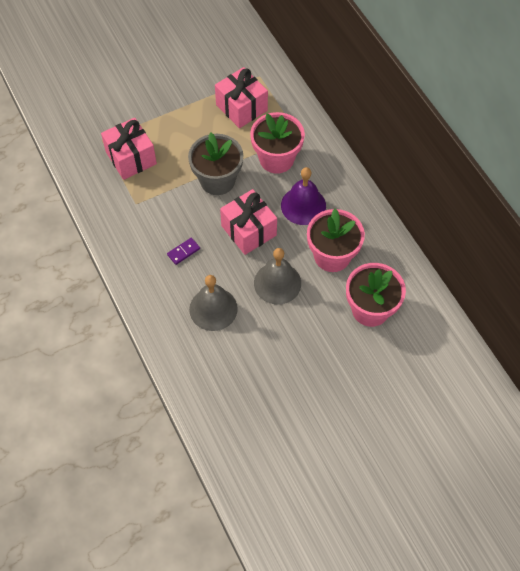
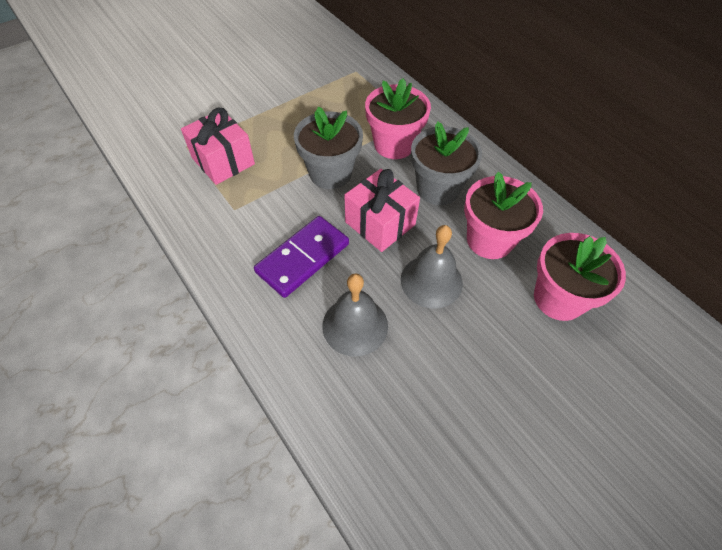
camera: 10 degrees left, 5 degrees down
purple domino [167,238,200,265] -> purple domino [254,216,349,298], size x2.26
pink gift [215,67,268,128] -> none
purple bell [281,167,326,225] -> grey flower pot [411,122,482,205]

